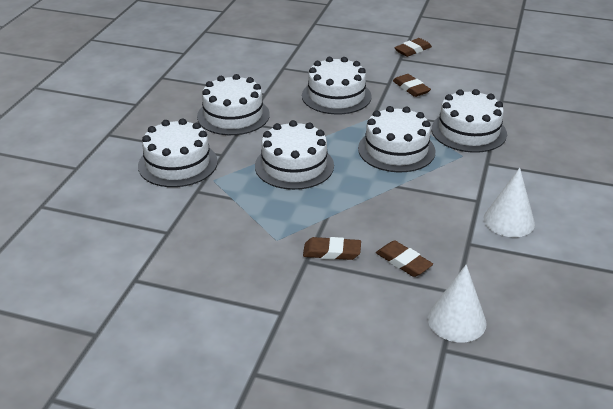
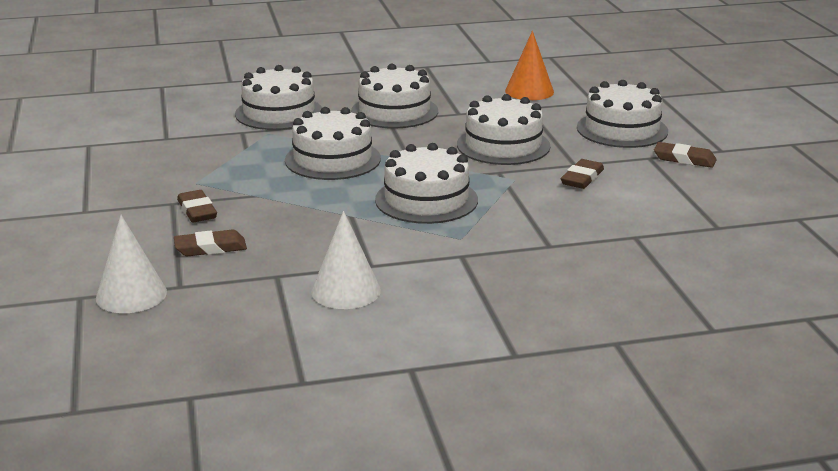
camera: 60 degrees right, 10 degrees down
brown eraser [376,240,433,277] -> brown eraser turned 60 degrees clockwise [174,229,247,256]
white cake [432,89,507,153] -> white cake moved to [577,80,668,148]
none -> orange cone [505,31,554,100]

